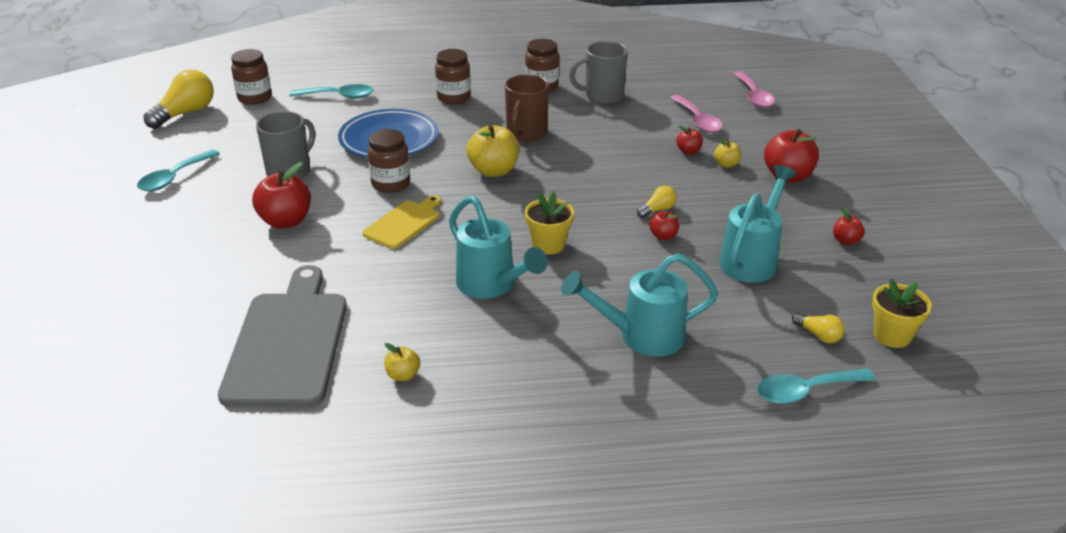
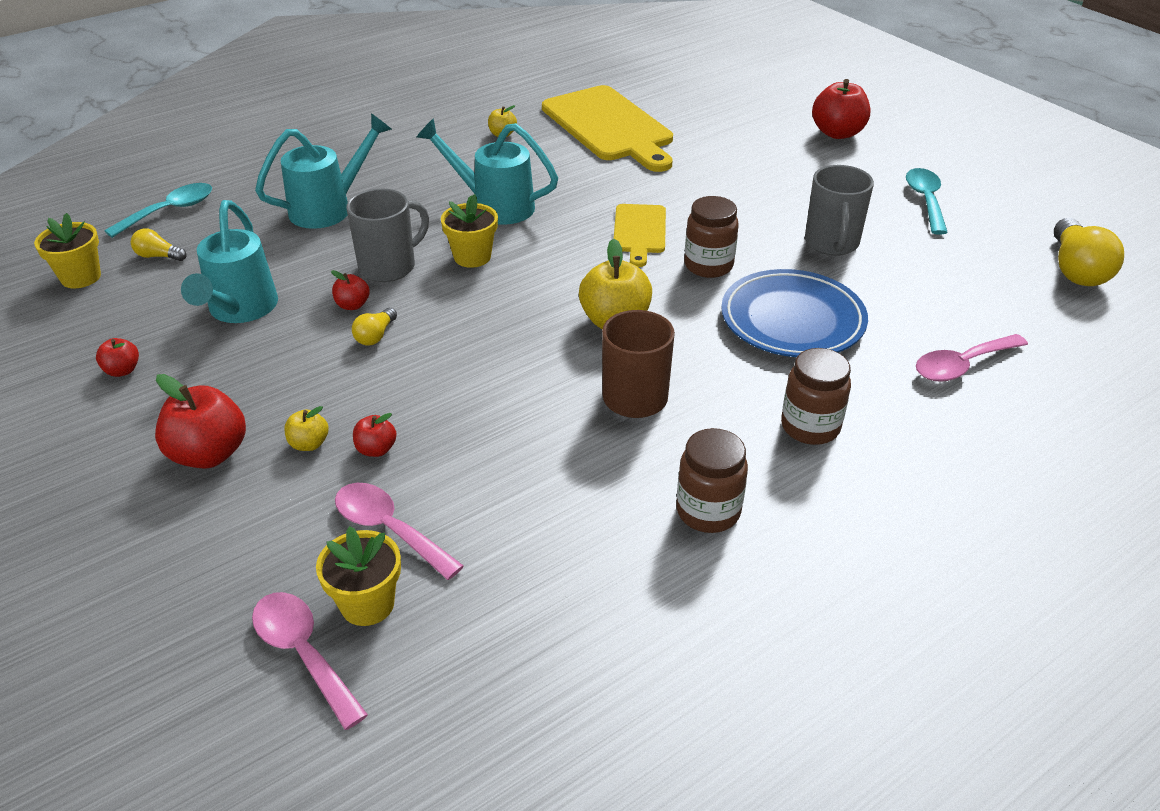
camera: 150 degrees right, 5 degrees up
grey cutting board [218,265,347,407] -> yellow cutting board [542,85,673,172]
brown jar [231,49,272,105] -> none
red apple [252,162,311,229] -> red apple moved to [812,79,870,139]
turquoise spoon [290,84,373,99] -> pink spoon [916,334,1028,382]
grey mug [569,41,628,104] -> grey mug moved to [346,188,429,282]
none -> yellow flower pot [316,526,401,626]

